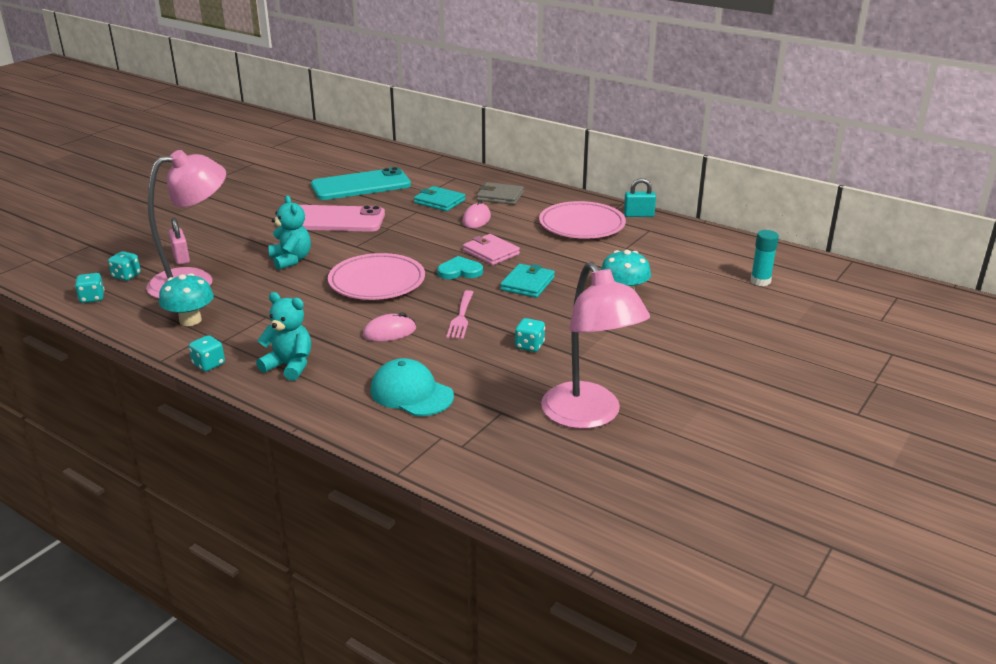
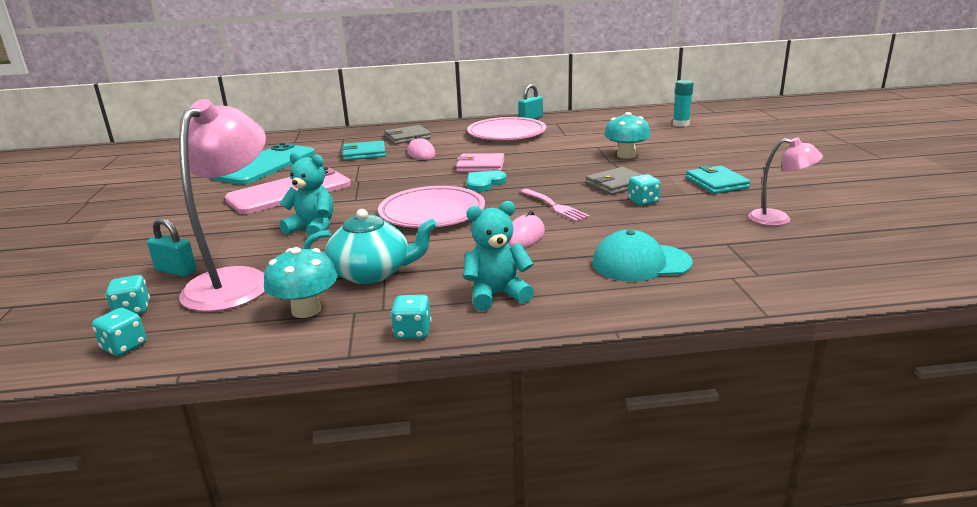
camera: 40 degrees left, 5 degrees down
pink padlock [169,218,190,265] -> turquoise padlock [147,218,197,277]
turquoise wallet [500,264,555,298] -> turquoise wallet moved to [686,165,750,194]
pink lamp [541,262,650,429] -> pink lamp [748,138,823,226], size x0.52
none -> turquoise teapot [304,209,437,284]
none -> grey wallet [586,167,643,195]

